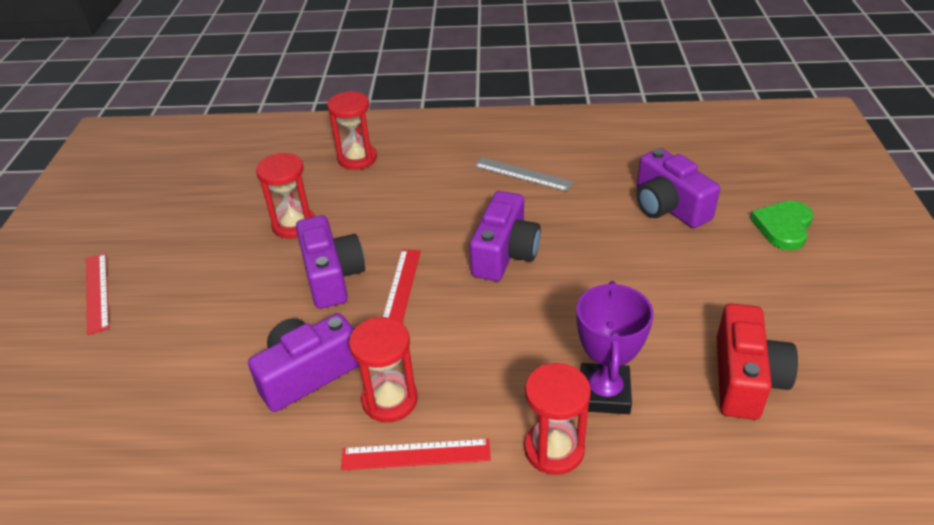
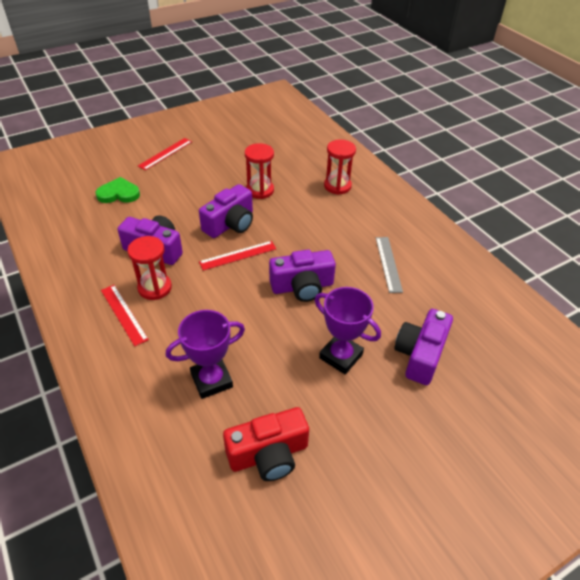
camera: 55 degrees right, 5 degrees up
red hourglass [524,363,591,475] -> none
green heart [750,201,813,251] -> green heart moved to [96,177,140,203]
none -> purple trophy [315,287,381,374]

